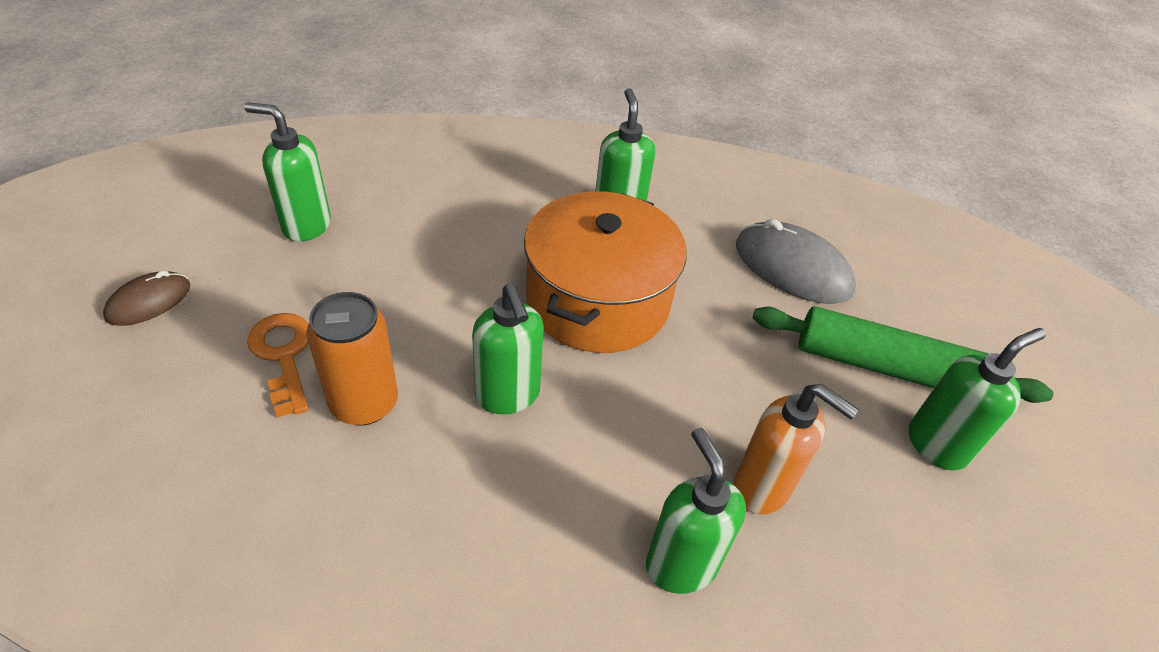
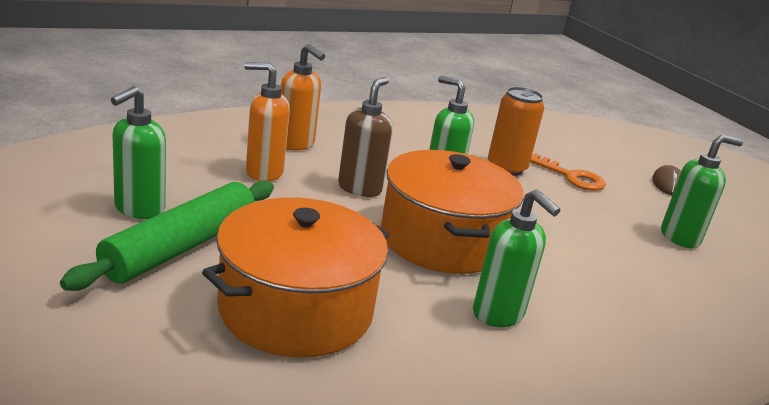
camera: 150 degrees right, 20 degrees down
green soap dispenser [646,428,746,594] -> orange soap dispenser [281,44,325,151]
grey mouse [736,219,856,304] -> orange pot [202,198,389,358]
green rolling pin [753,306,1053,403] -> green rolling pin turned 45 degrees counterclockwise [60,181,274,291]
none -> brown soap dispenser [338,77,393,197]

